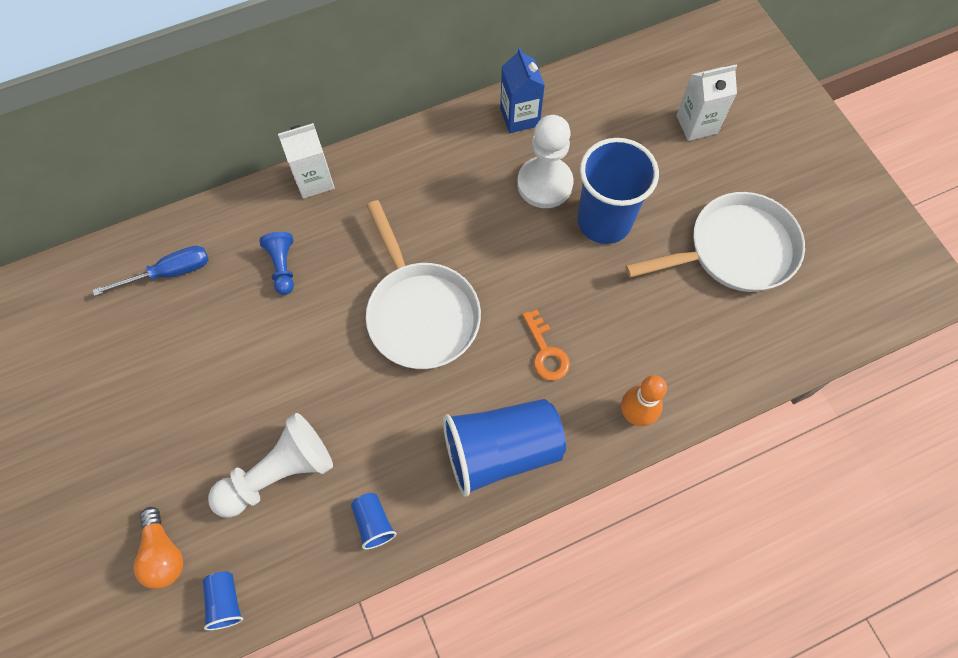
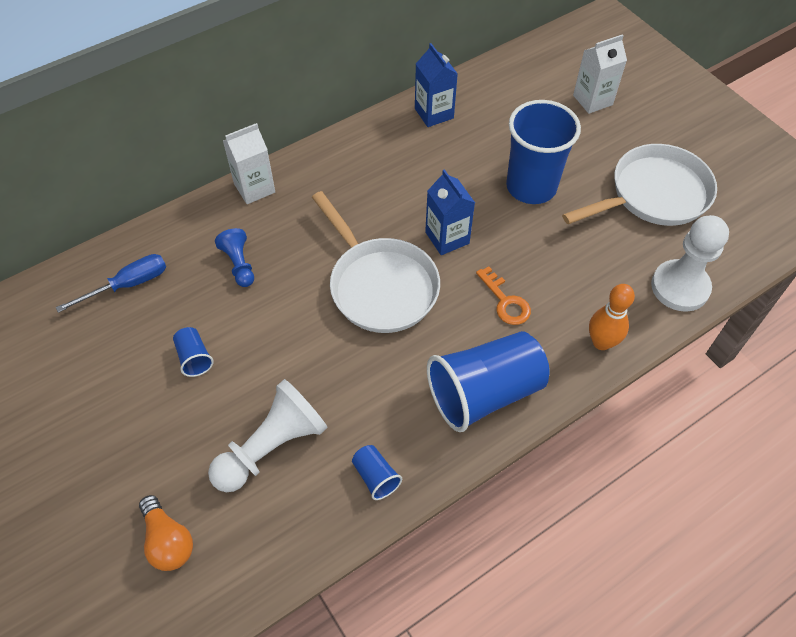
camera: 10 degrees left, 10 degrees down
blue cup [203,572,243,630] -> blue cup moved to [173,327,213,377]
white pawn [517,115,573,208] -> white pawn moved to [651,215,729,312]
none -> blue carton [425,169,475,255]

